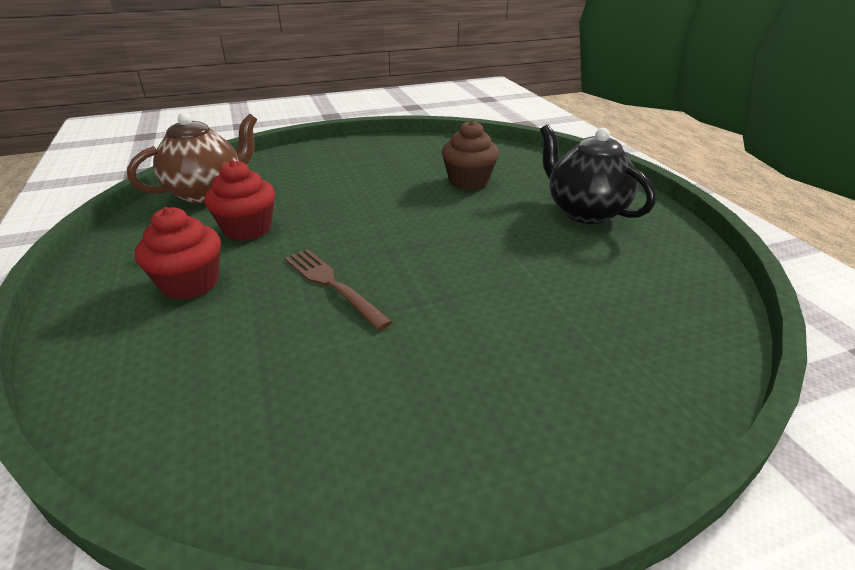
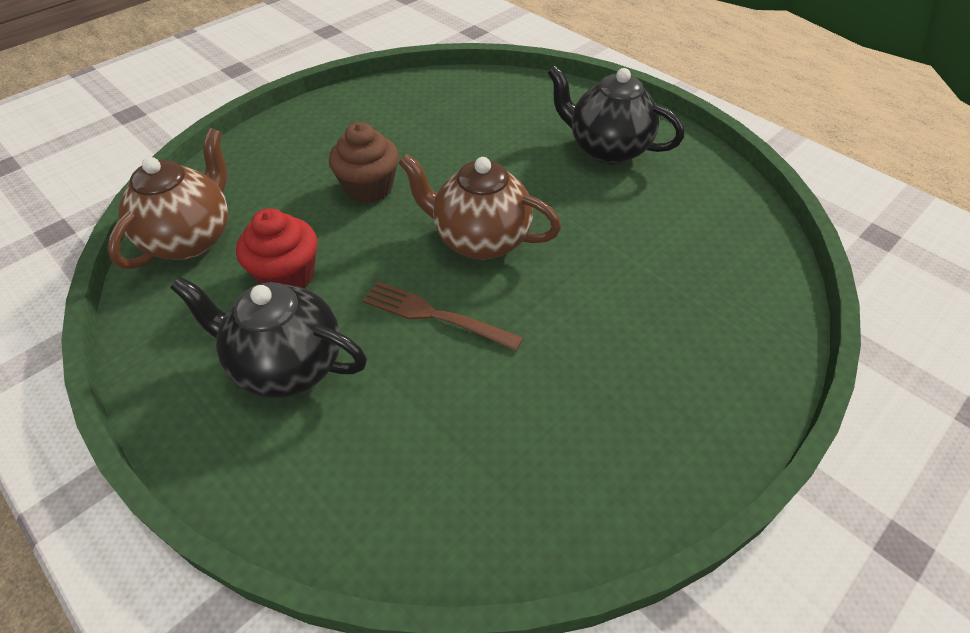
camera: 25 degrees left, 15 degrees up
red cupcake [135,207,221,300] -> black teapot [170,276,367,398]
brown cupcake [442,120,499,190] -> brown cupcake moved to [329,122,399,203]
none -> brown teapot [398,154,561,260]

